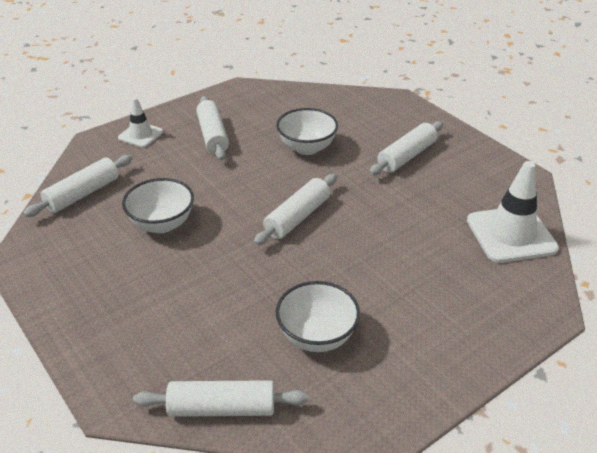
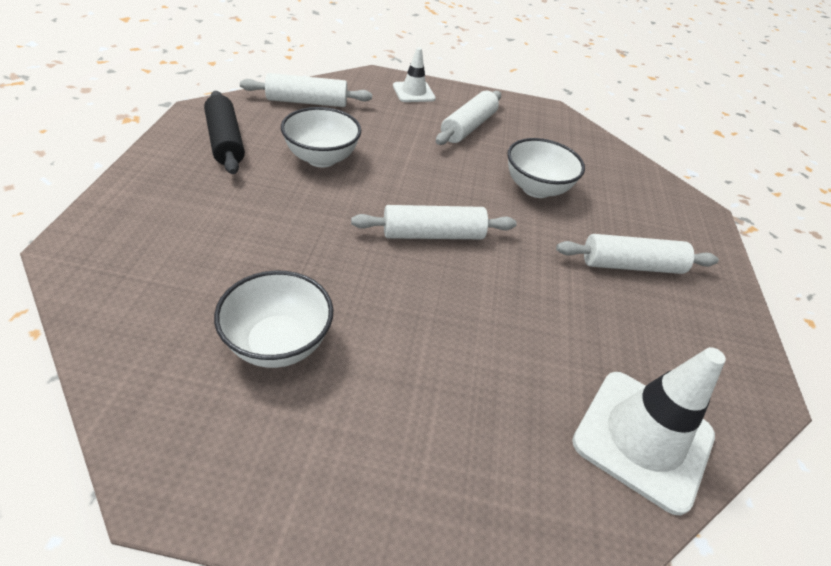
camera: 40 degrees right, 5 degrees up
white rolling pin [133,380,308,417] -> none
none -> black rolling pin [204,91,245,174]

